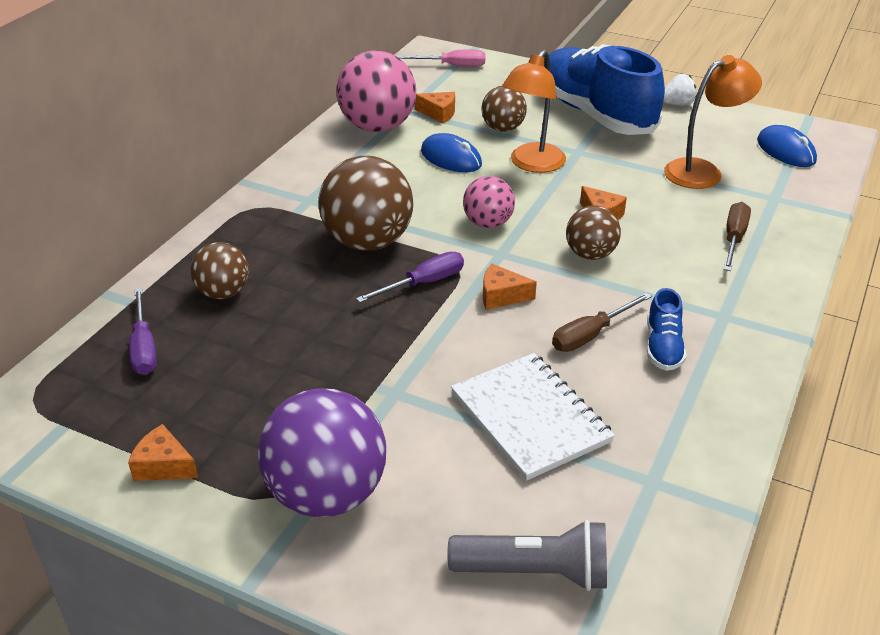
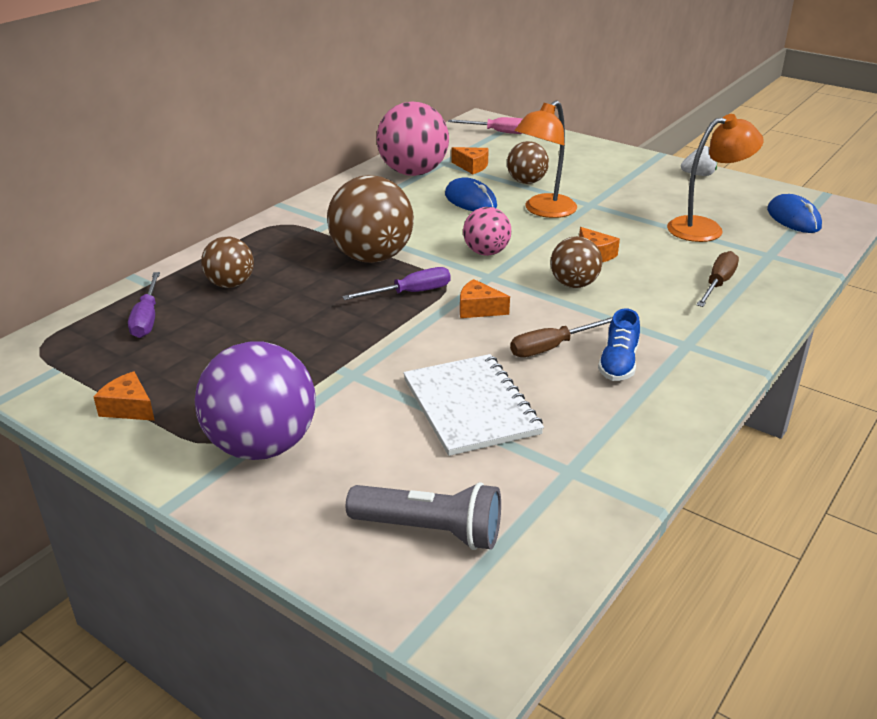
camera: 10 degrees right, 5 degrees down
blue shoe [544,44,665,135] -> none

